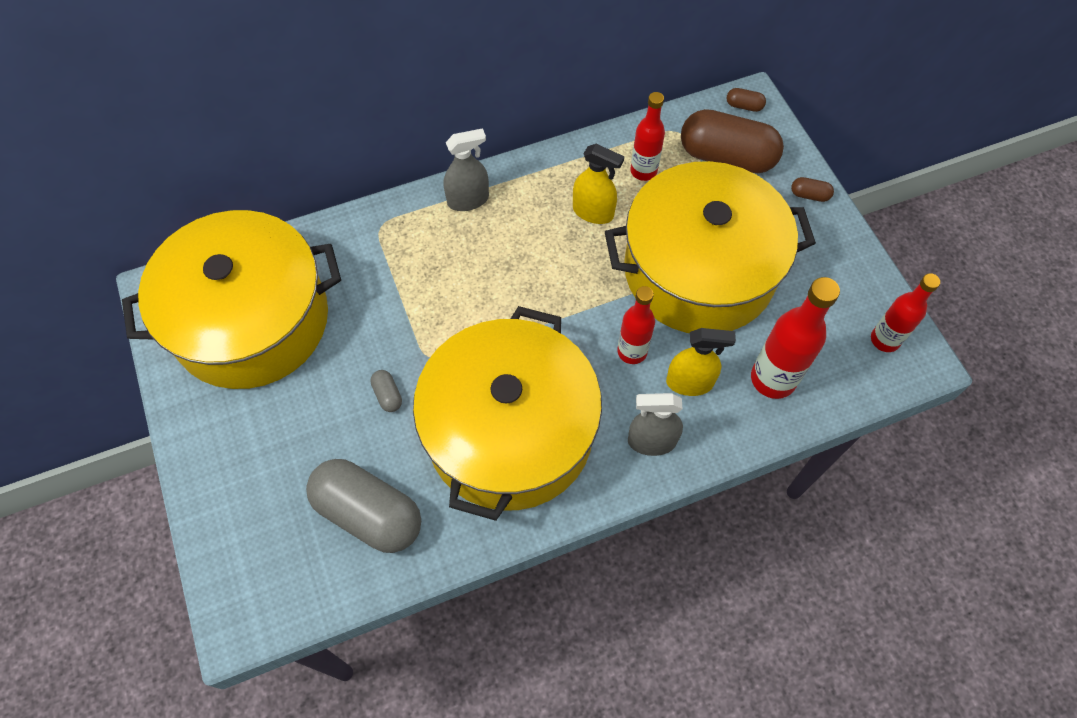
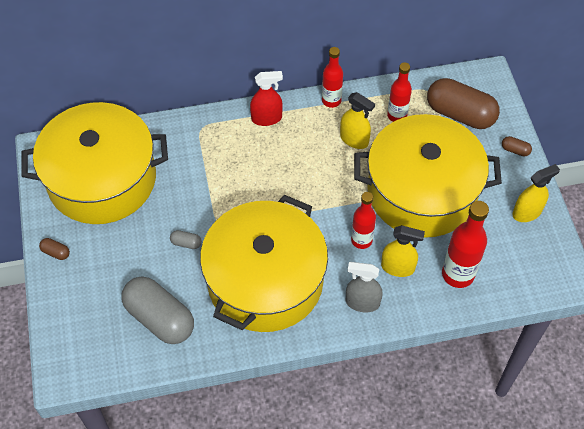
camera: 10 degrees right, 5 degrees down
grey capsule [371,370,402,412] -> grey capsule turned 60 degrees counterclockwise [170,230,202,249]
grey spray bottle [444,128,489,211] -> red spray bottle [250,71,283,126]
brown capsule [726,88,766,112] -> brown capsule moved to [39,238,70,260]
red bottle [871,273,940,352] -> red bottle moved to [322,47,343,108]
none -> yellow spray bottle [513,164,560,222]

